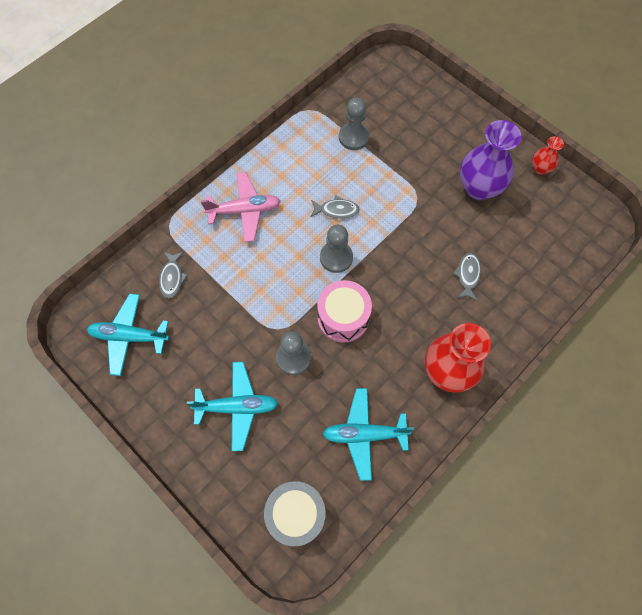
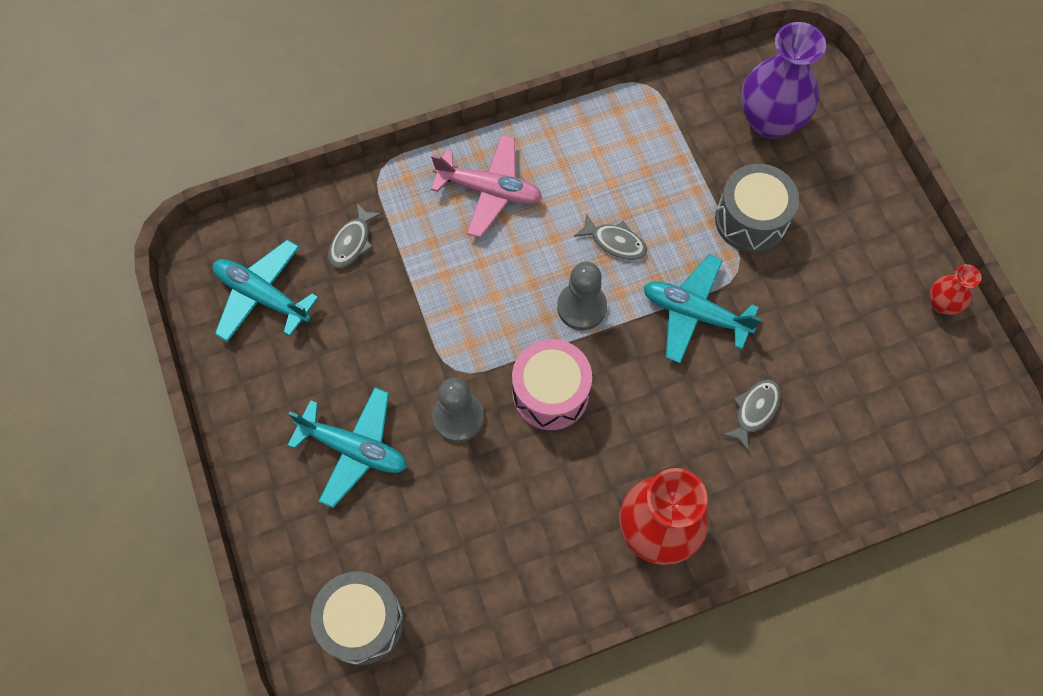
camera: 25 degrees right, 0 degrees up
turquoise plane [323,388,414,481] -> turquoise plane moved to [644,254,761,363]
grey pawn [339,98,369,150] -> none
purple vase [460,120,521,200] -> purple vase moved to [741,22,826,138]
none -> grey drum [715,164,799,253]

